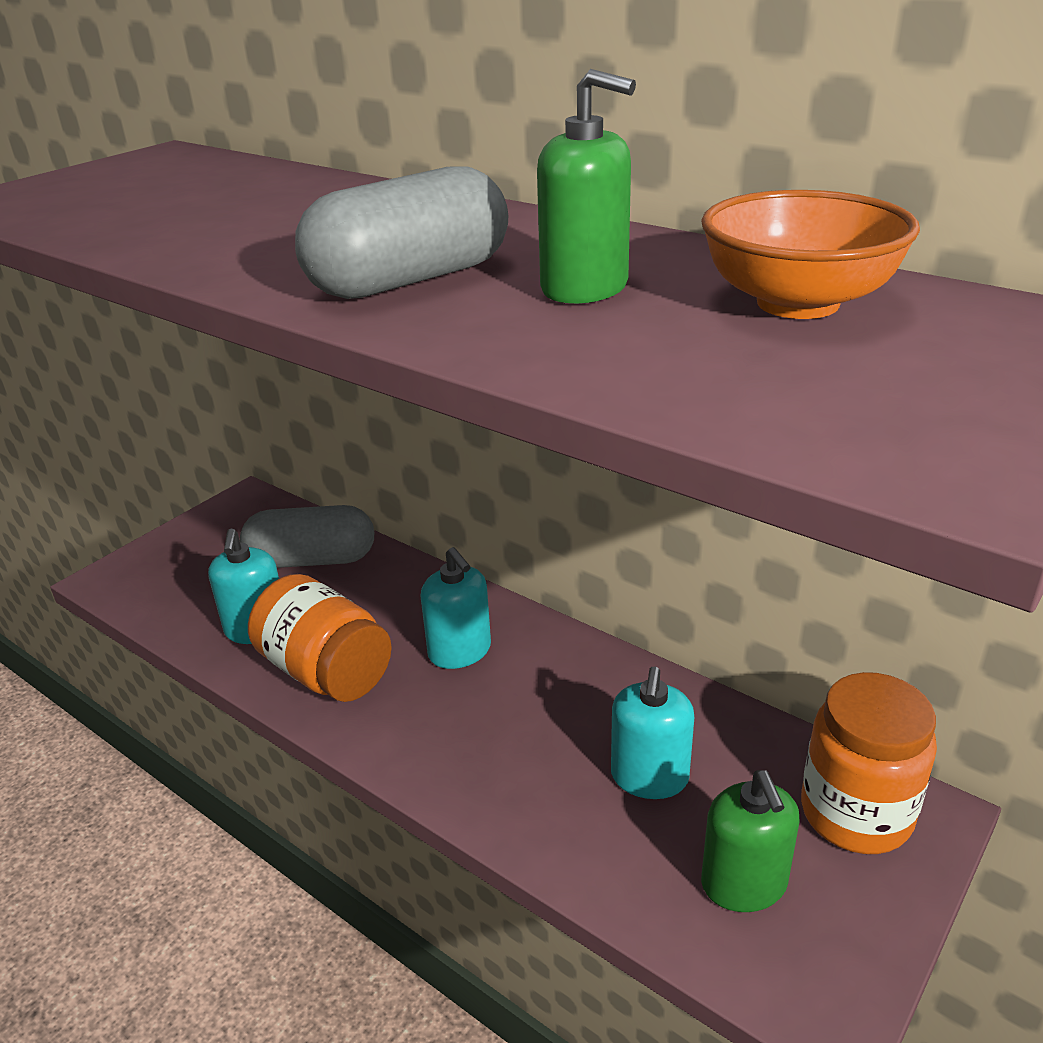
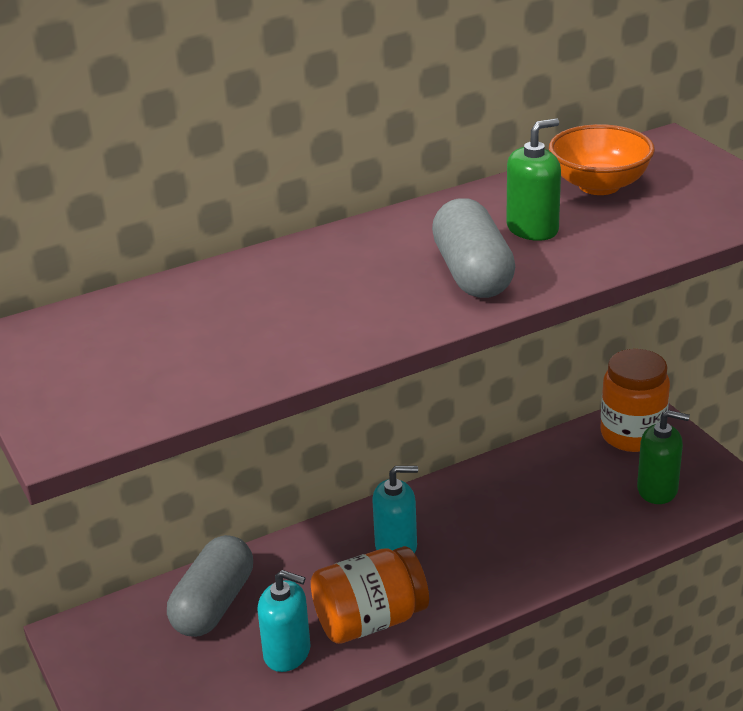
camera: 65 degrees left, 0 degrees up
turquoise soap dispenser [611,666,694,799] -> none

